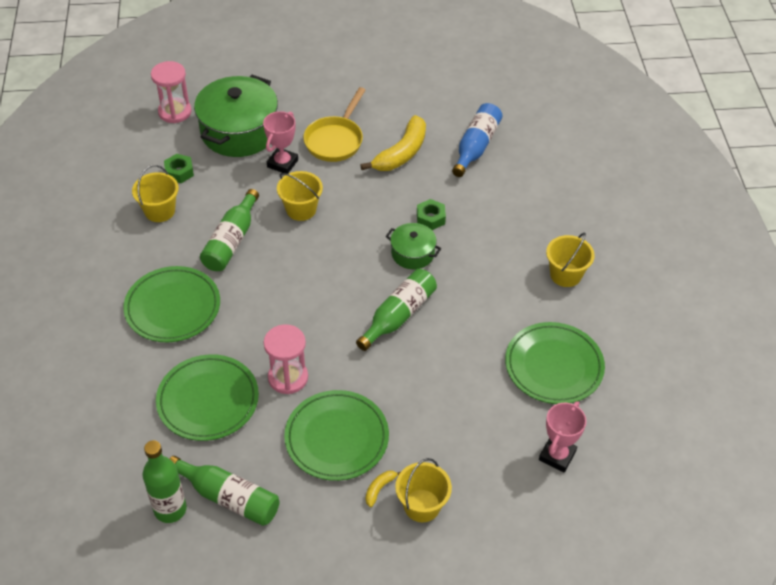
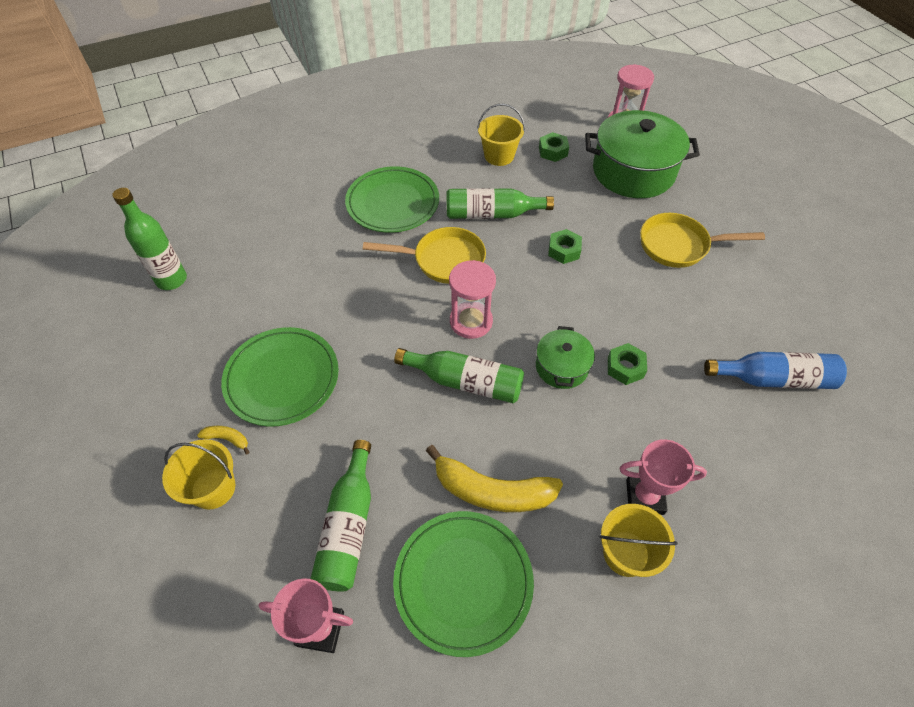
camera: 70 degrees right, 5 degrees up
green plate [156,354,259,441] -> none
green bottle [170,456,279,526] -> green bottle moved to [311,440,371,592]
pink trophy [263,111,298,174] -> pink trophy moved to [620,439,707,515]
pink hourglass [264,324,308,394] -> pink hourglass moved to [449,260,496,339]
yellow bucket [277,171,323,221] -> green nut [548,229,582,264]
yellow banana [360,115,426,171] -> yellow banana moved to [426,445,563,512]
none -> yellow pan [363,227,486,284]

